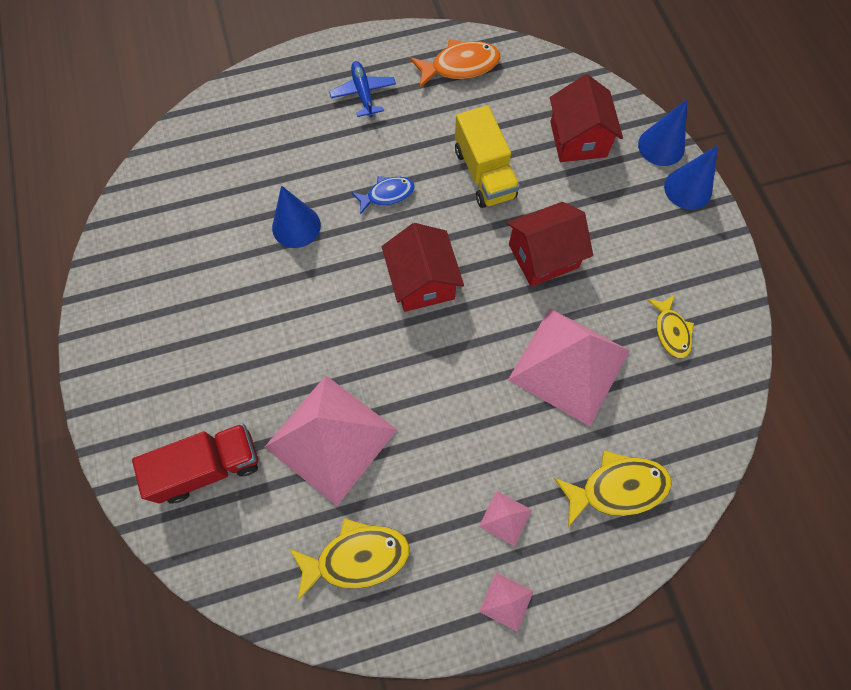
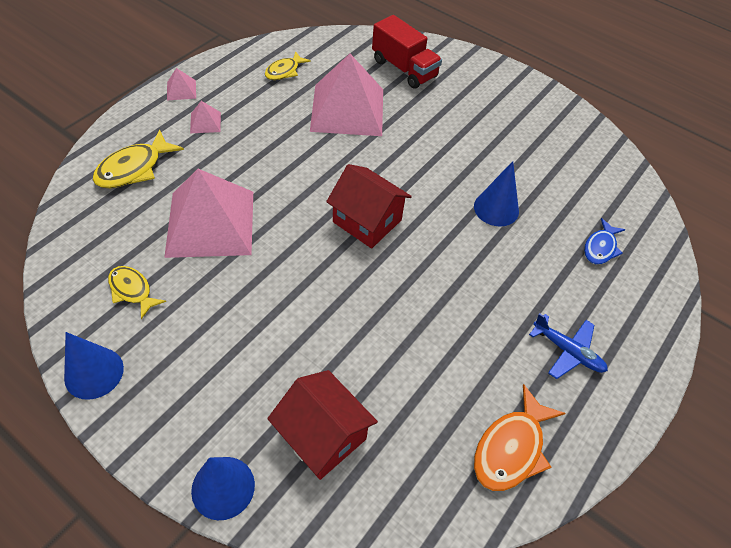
camera: 140 degrees right, 15 degrees down
red truck [132,423,258,503] -> red truck turned 75 degrees counterclockwise [372,15,442,89]
yellow fish [290,518,410,601] -> yellow fish [265,51,311,80], size x0.65
blue fish [351,176,415,215] -> blue fish moved to [584,218,626,265]
yellow truck [455,105,520,208] -> none
red house [507,202,593,287] -> none
blue cone [664,145,718,210] -> blue cone moved to [64,332,124,400]

